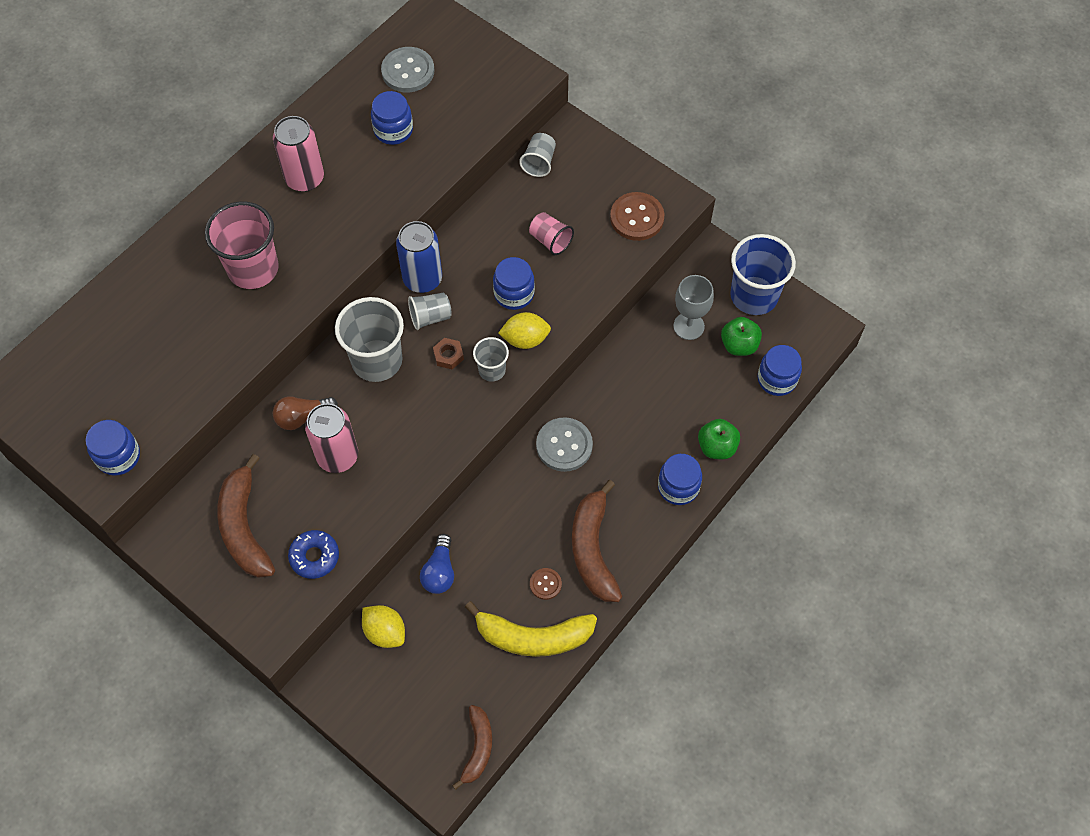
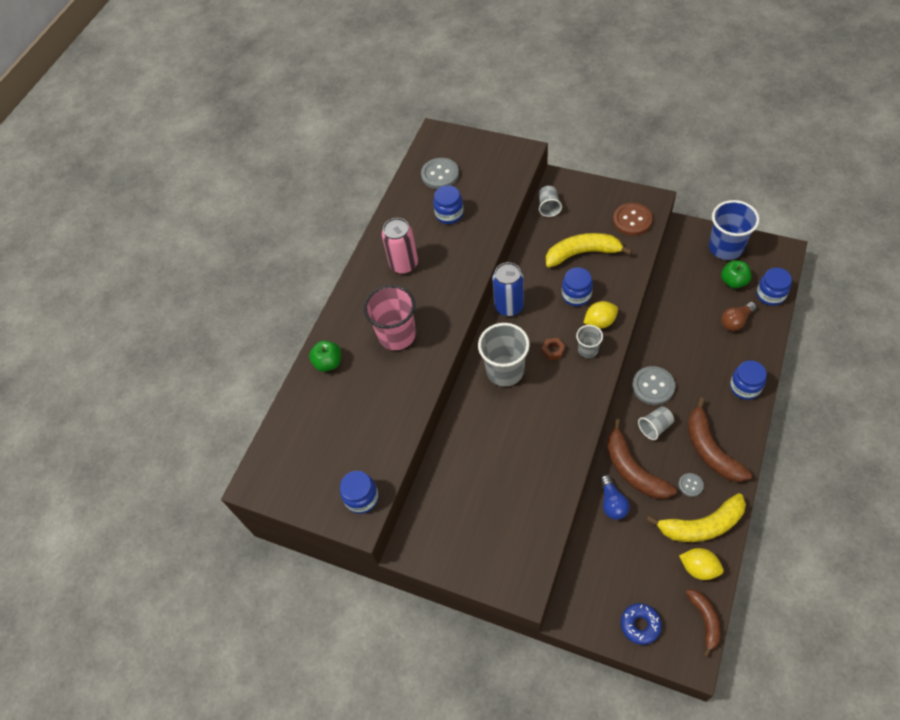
camera: 10 degrees left, 5 degrees down
brown banana [217,454,275,578] -> brown banana moved to [607,419,677,499]
brown light bulb [273,397,338,430] -> brown light bulb moved to [721,302,757,331]
blue donut [288,530,339,579] -> blue donut moved to [621,603,662,645]
pink can [305,403,358,473] -> none
yellow lemon [362,605,405,648] -> yellow lemon moved to [679,548,724,580]
grey cup [408,292,452,330] -> grey cup moved to [638,406,674,440]
pink cup [529,212,574,255] -> yellow banana [546,233,632,267]
brown button [530,568,562,600] -> grey button [679,473,704,497]
grey goblet [673,275,714,340] -> none
green apple [698,419,740,459] -> green apple moved to [309,340,341,372]

